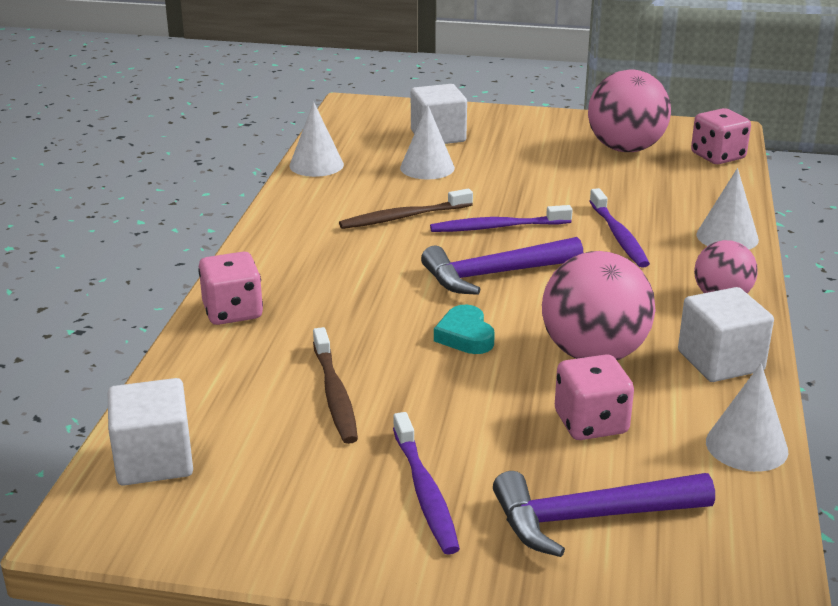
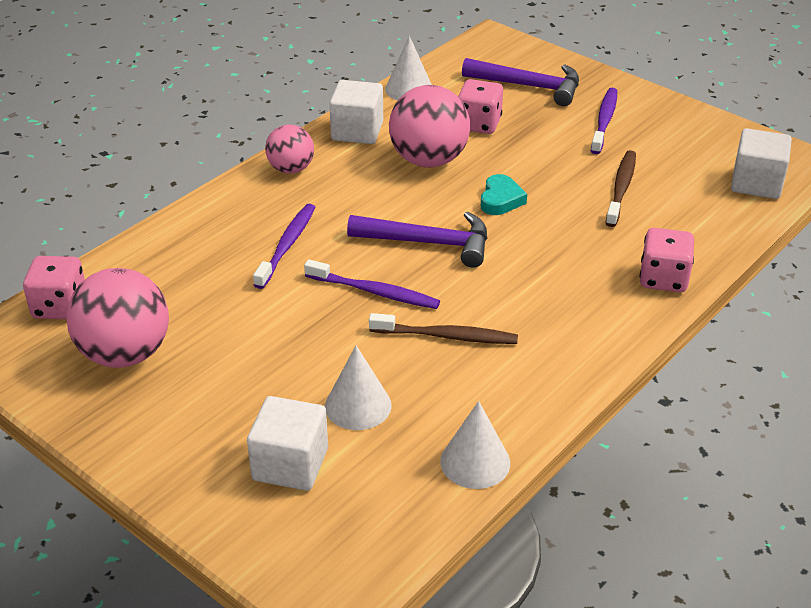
camera: 150 degrees left, 10 degrees up
white cone [696,168,759,249] -> none

